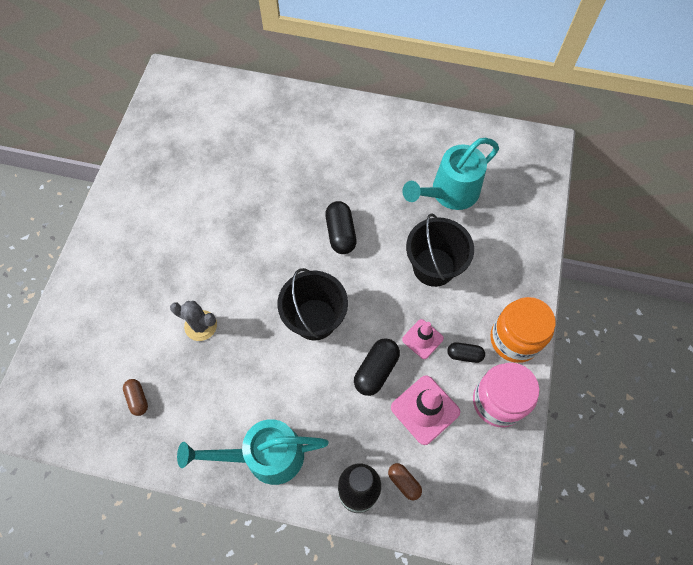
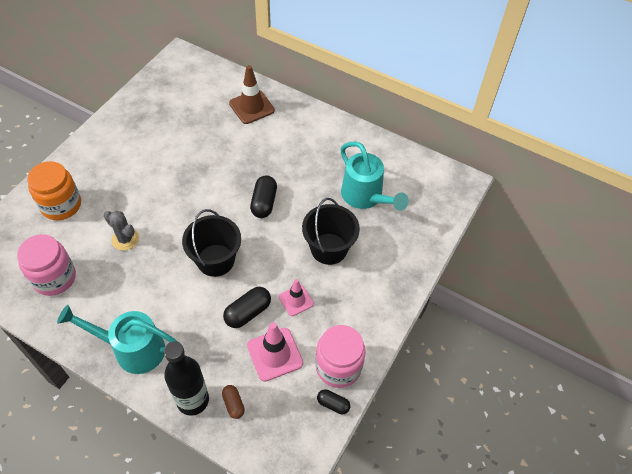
camera: 15 degrees right, 10 degrees down
brown capsule [123,379,148,416] -> pink jar [17,234,76,296]
turquoise watering can [402,138,499,210] -> turquoise watering can turned 105 degrees counterclockwise [340,142,409,211]
black capsule [447,342,485,363] -> black capsule moved to [317,389,350,414]
orange jar [490,297,556,363] -> orange jar moved to [27,161,81,220]
none -> brown traffic cone [229,65,275,124]

